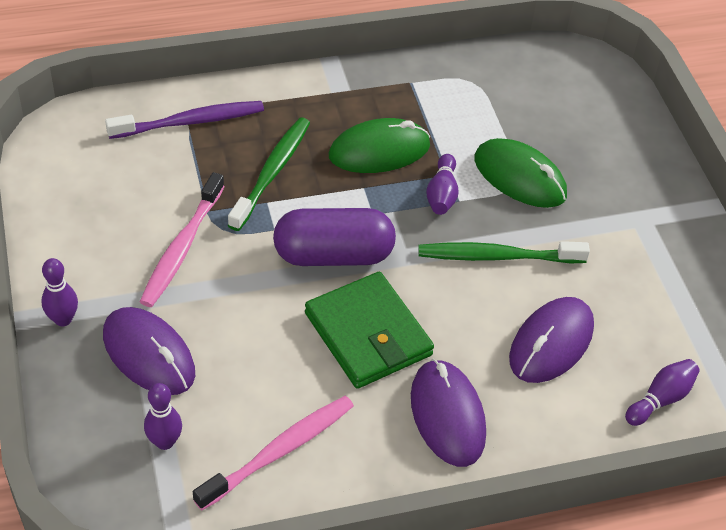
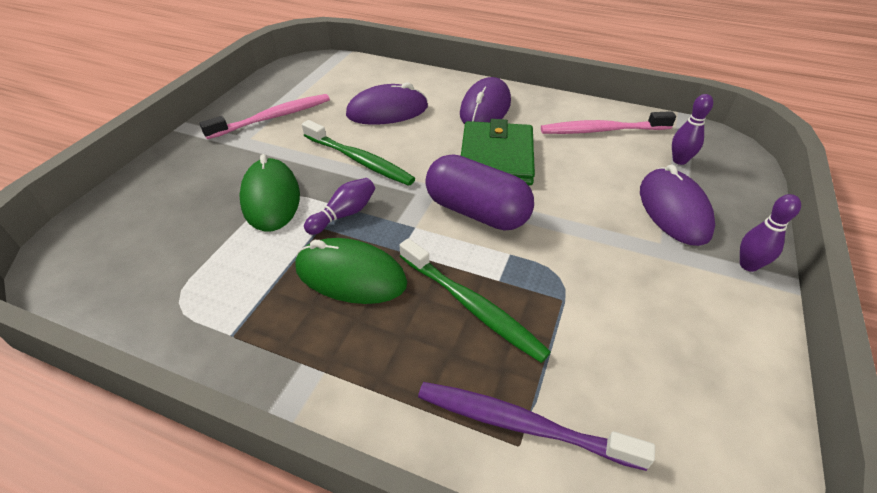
camera: 140 degrees left, 5 degrees down
pink toothbrush [140,172,225,307] -> pink toothbrush moved to [199,94,330,139]
green toothbrush [228,118,310,231] -> green toothbrush turned 105 degrees counterclockwise [399,238,551,363]
purple bowling pin [625,359,700,426] -> none

